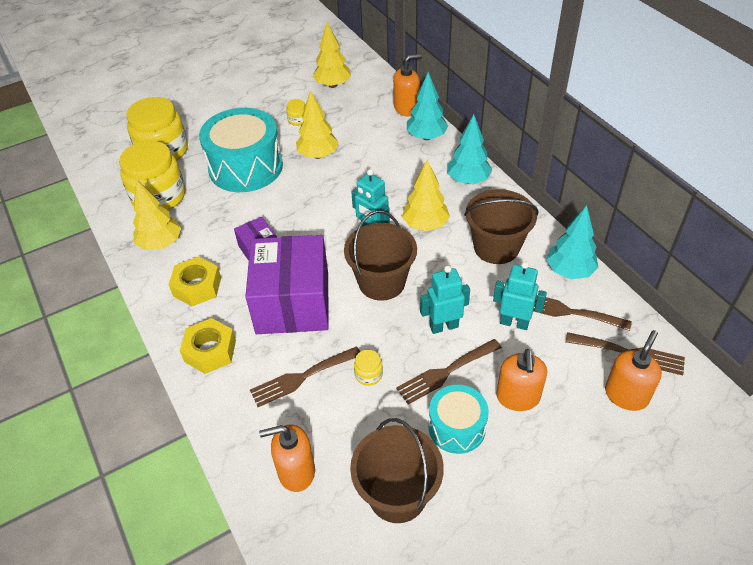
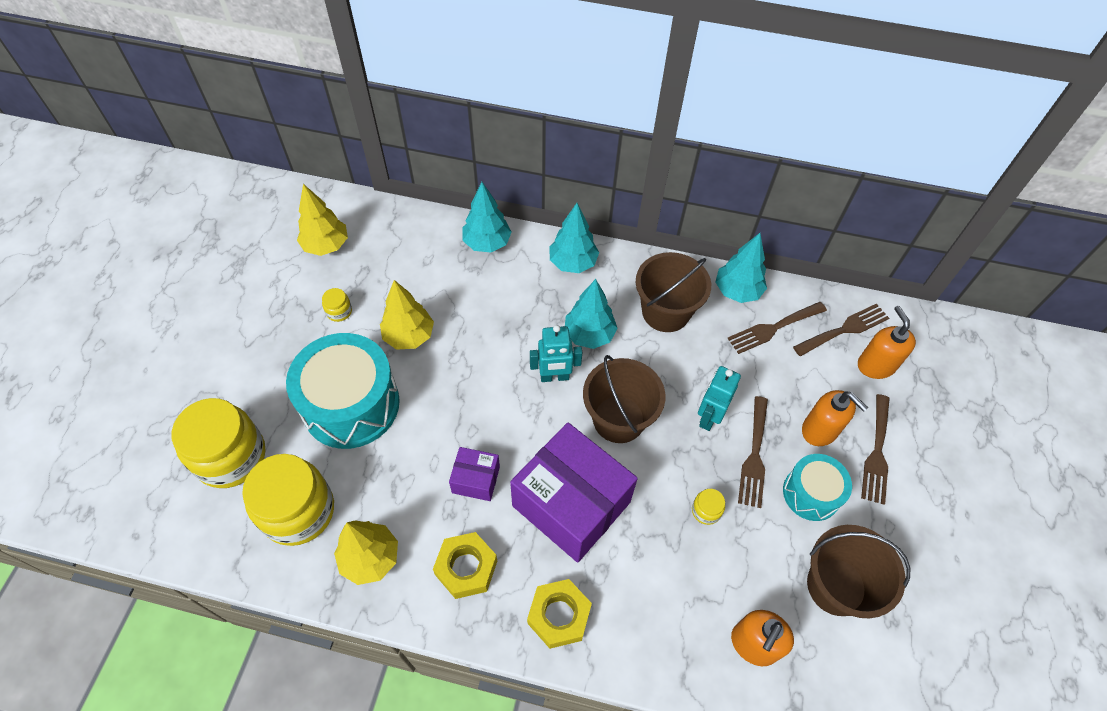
camera: 50 degrees left, 10 degrees up
brown fork [250,346,360,407] -> brown fork moved to [861,394,890,505]
orange soap dispenser [393,54,422,117] -> none
yellow tree [402,160,450,231] -> turquoise tree [565,279,617,349]
turquoise robot [493,262,547,330] -> none

